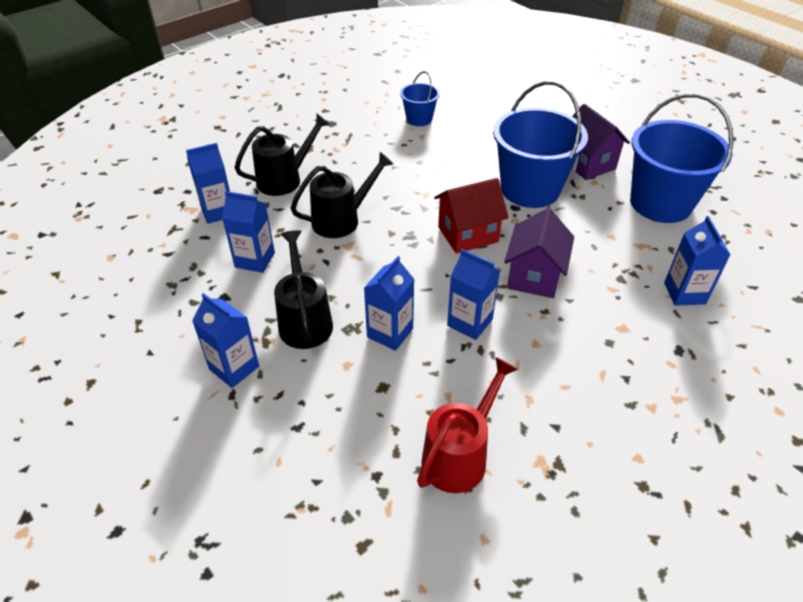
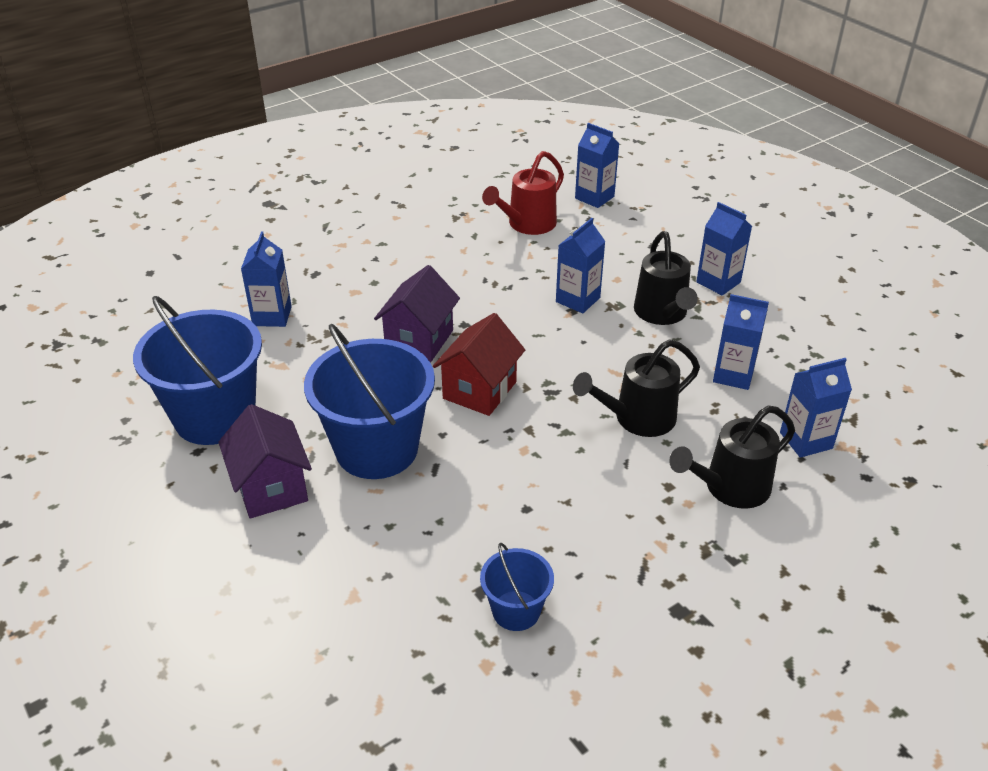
camera: 175 degrees left, 5 degrees down
red house [434,178,509,254] -> red house turned 45 degrees counterclockwise [433,313,525,416]
blue carton [447,249,500,340] -> blue carton moved to [575,123,619,208]

